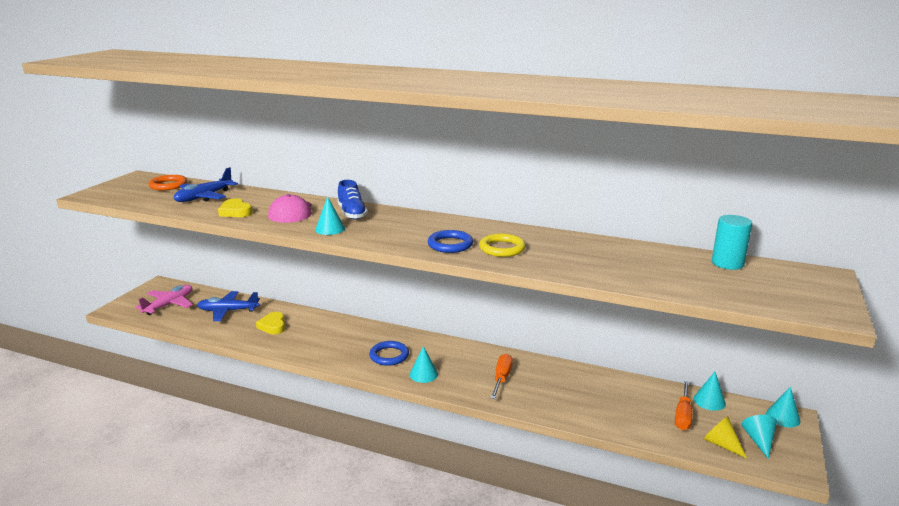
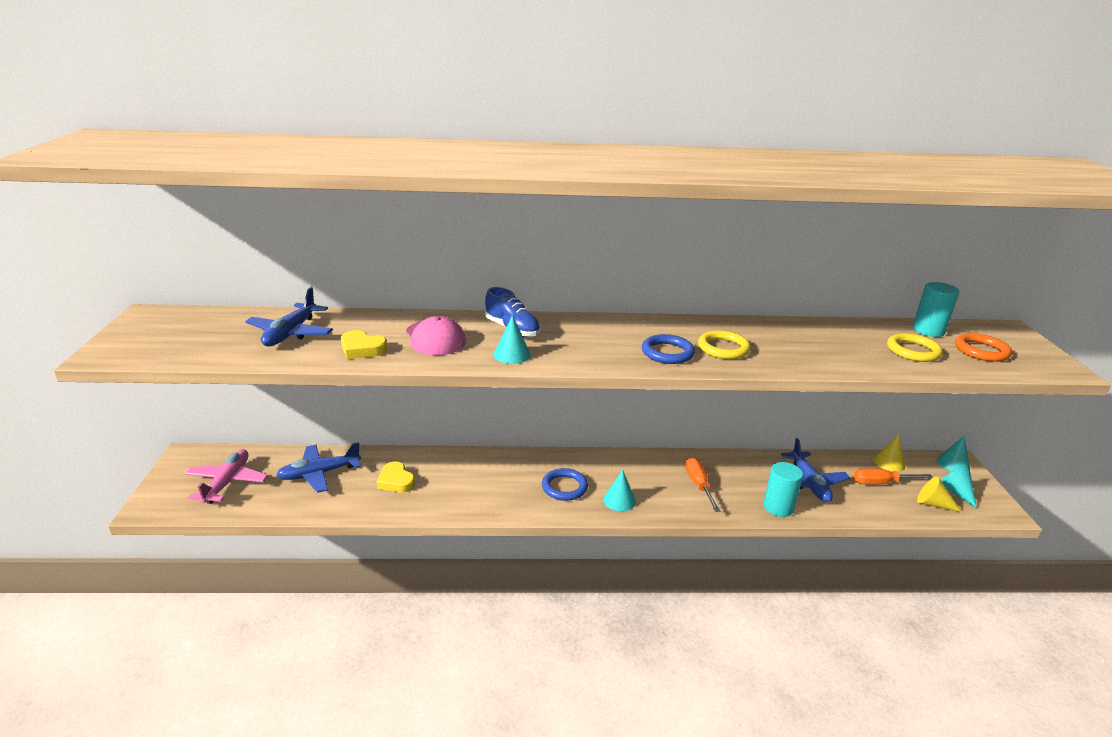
camera: 25 degrees left, 5 degrees up
orange ring [149,175,187,190] -> orange ring moved to [955,333,1012,362]
orange screwdriver [675,381,692,430] -> orange screwdriver turned 90 degrees clockwise [854,468,933,485]
turquoise cone [693,372,726,411] -> yellow cone [873,434,905,472]
none -> turquoise cylinder [763,462,803,517]
none -> blue plane [781,438,850,502]
none -> yellow ring [887,333,943,362]

